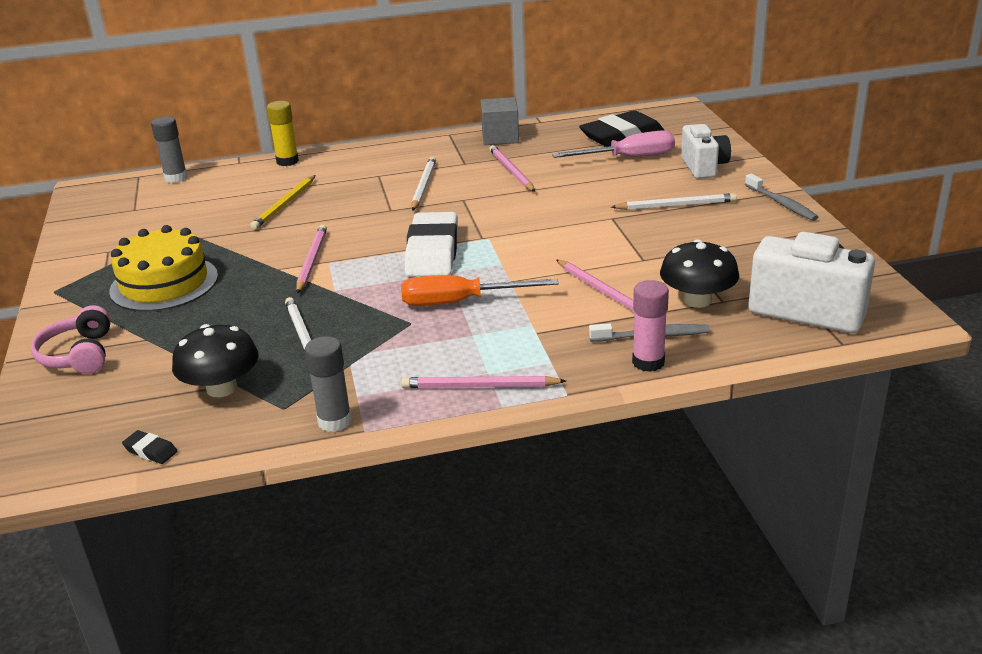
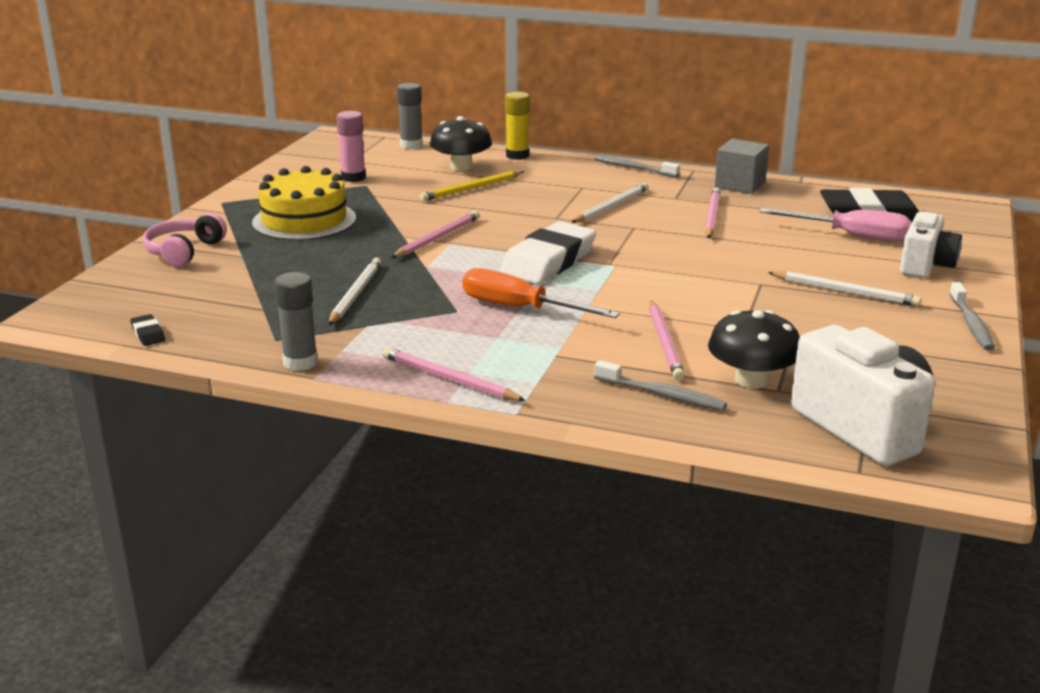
camera: 30 degrees right, 5 degrees down
black mushroom [172,324,259,397] -> black mushroom moved to [430,116,492,171]
pink glue stick [632,280,669,372] -> pink glue stick moved to [336,111,366,182]
none -> grey toothbrush [595,155,680,177]

